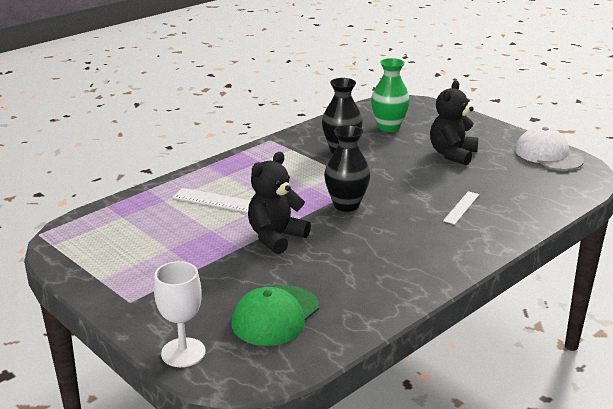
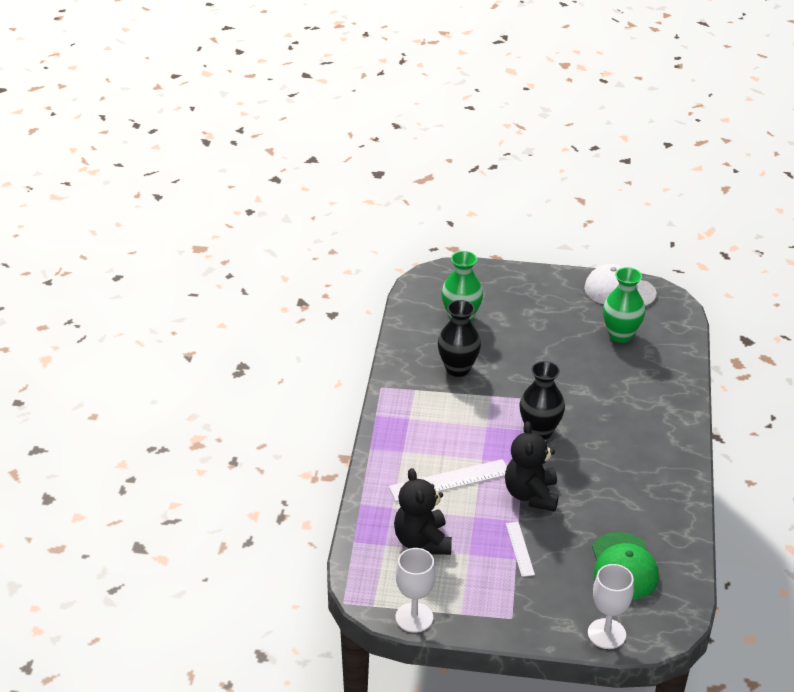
camera: 40 degrees left, 10 degrees up
black teddy bear [430,81,478,165] -> black teddy bear moved to [394,468,452,555]
white ruler [443,191,479,224] -> white ruler moved to [506,522,535,577]
none -> white goblet [395,548,436,633]
none -> green vase [603,267,645,343]

